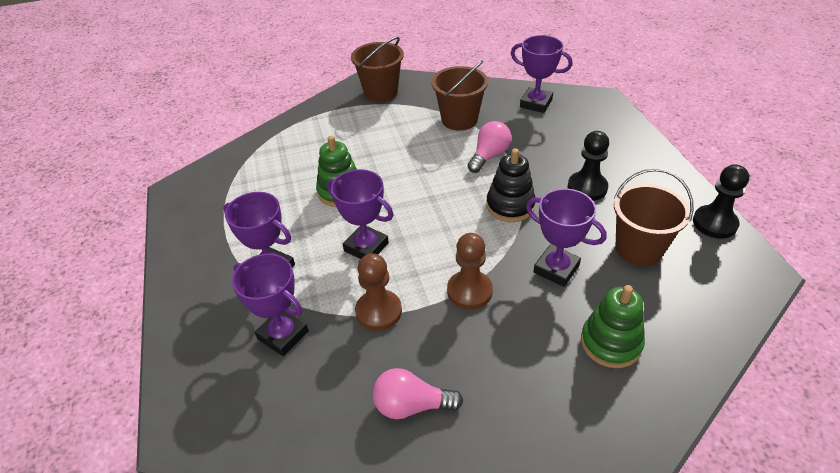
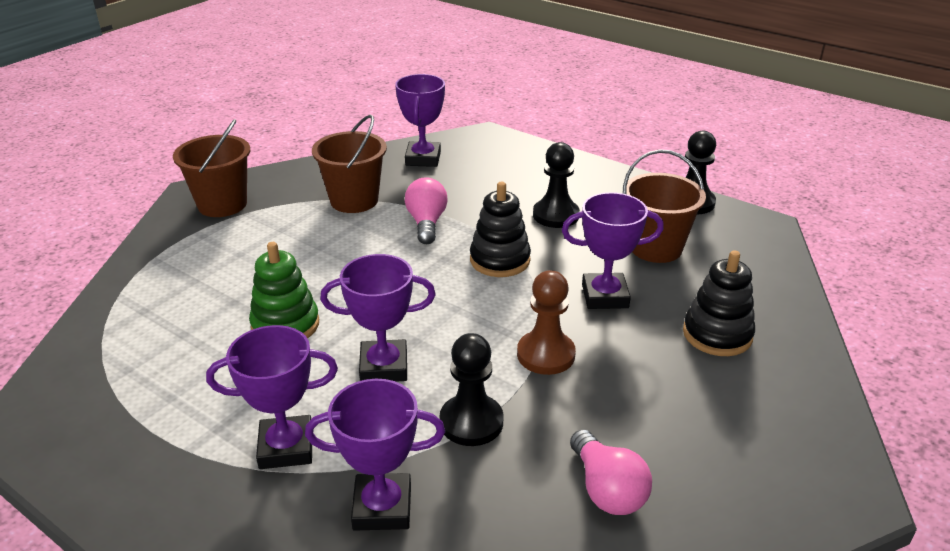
camera: 40 degrees left, 10 degrees down
brown pawn [355,253,402,331] -> black pawn [439,333,504,446]
pink light bulb [373,368,463,419] -> pink light bulb turned 75 degrees counterclockwise [570,429,652,515]
purple trophy [511,35,572,113] -> purple trophy turned 75 degrees counterclockwise [395,74,445,167]
green stacking toy [581,285,645,368] -> black stacking toy [683,250,755,356]

